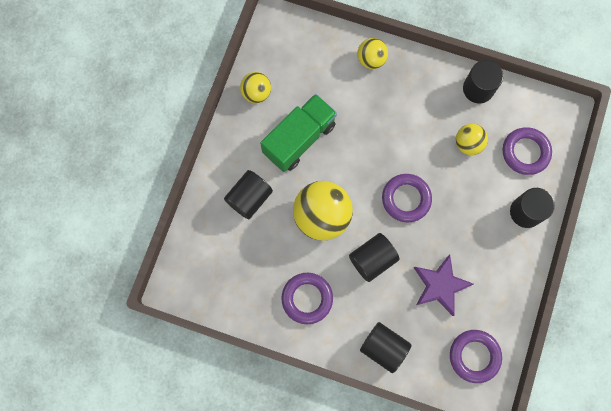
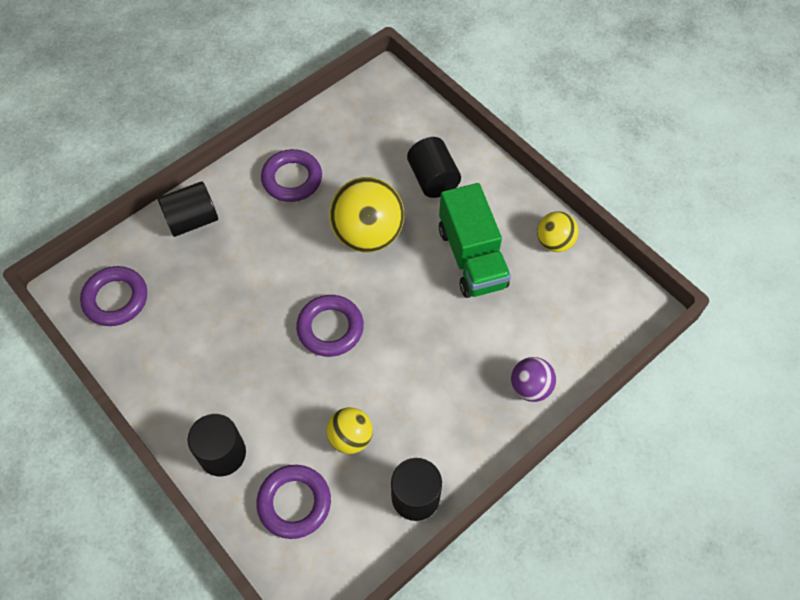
camera: 120 degrees right, 15 degrees down
black cylinder [349,233,400,282] -> none
yellow ball [357,38,388,69] -> purple ball [511,357,556,402]
purple star [414,255,474,316] -> none

